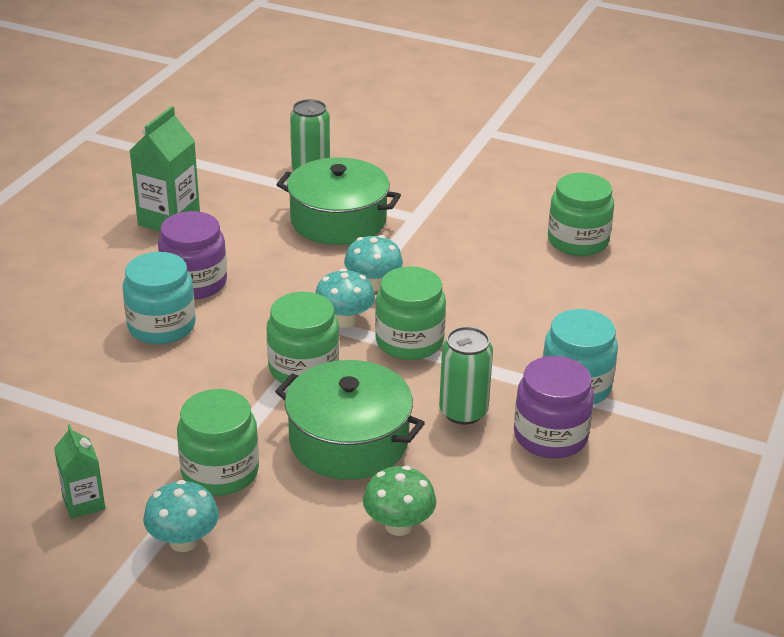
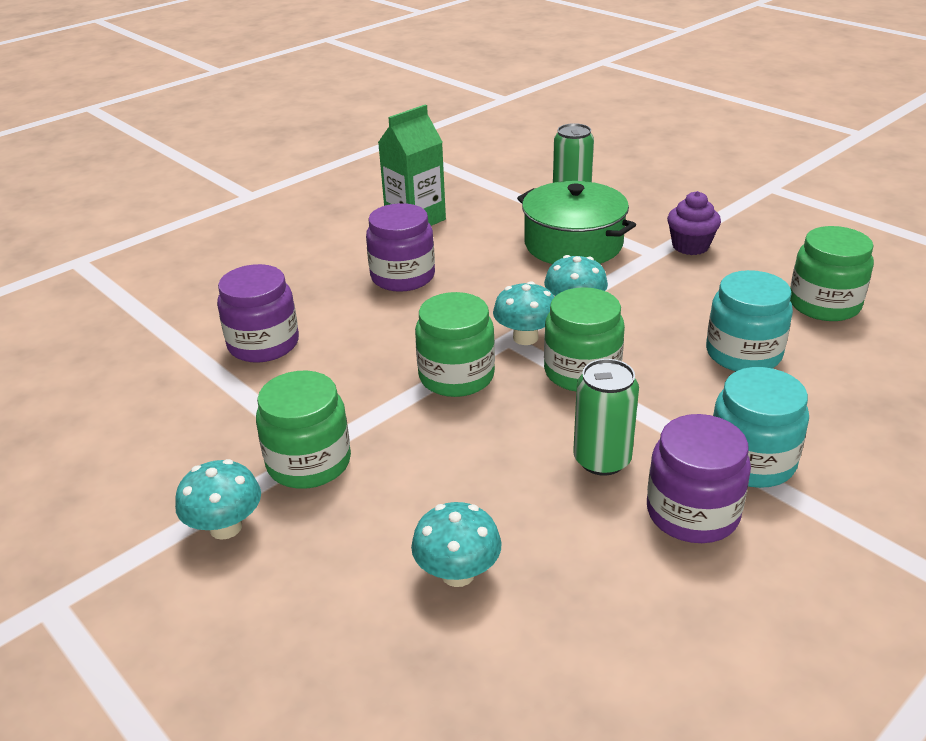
camera: 25 degrees right, 0 degrees up
green carton [54,424,105,519] -> none
turquoise jar [123,252,196,344] -> turquoise jar moved to [706,270,793,371]
green pot [275,360,425,480] -> none
green mushroom [363,466,437,536] -> turquoise mushroom [411,502,502,587]
none -> purple jar [217,264,299,363]
none -> purple cupcake [667,191,721,255]

